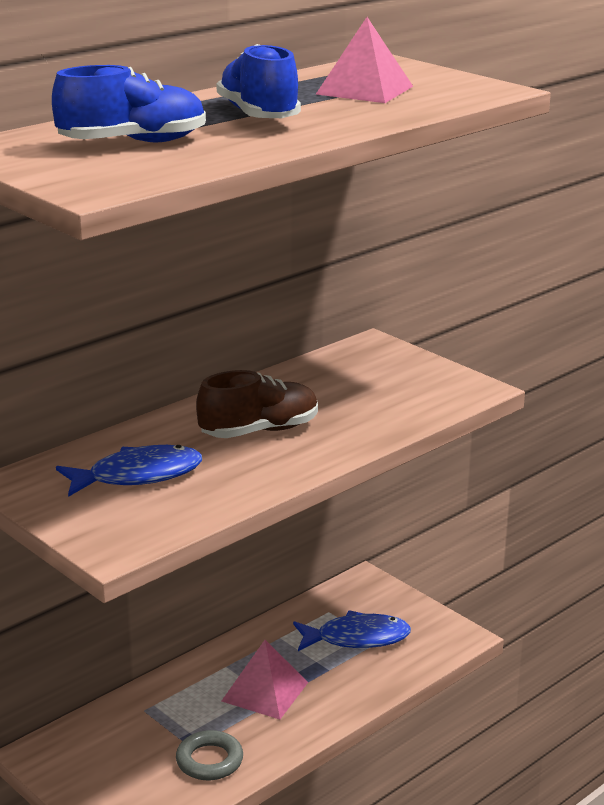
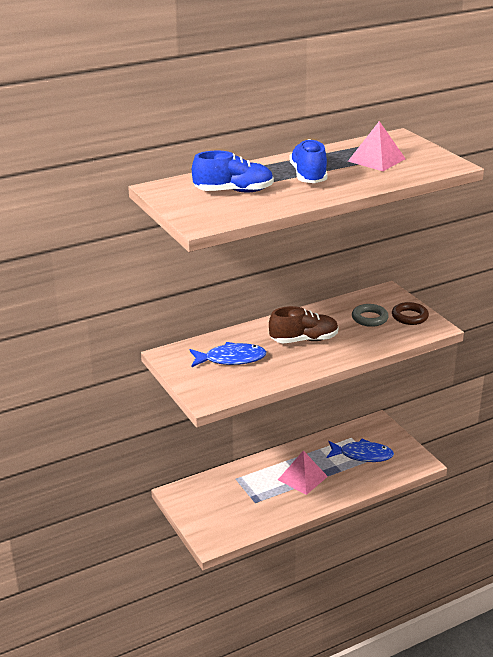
camera: 15 degrees right, 5 degrees up
grey ring [176,730,243,780] -> grey ring moved to [352,304,389,327]
none -> brown ring [392,302,429,325]

